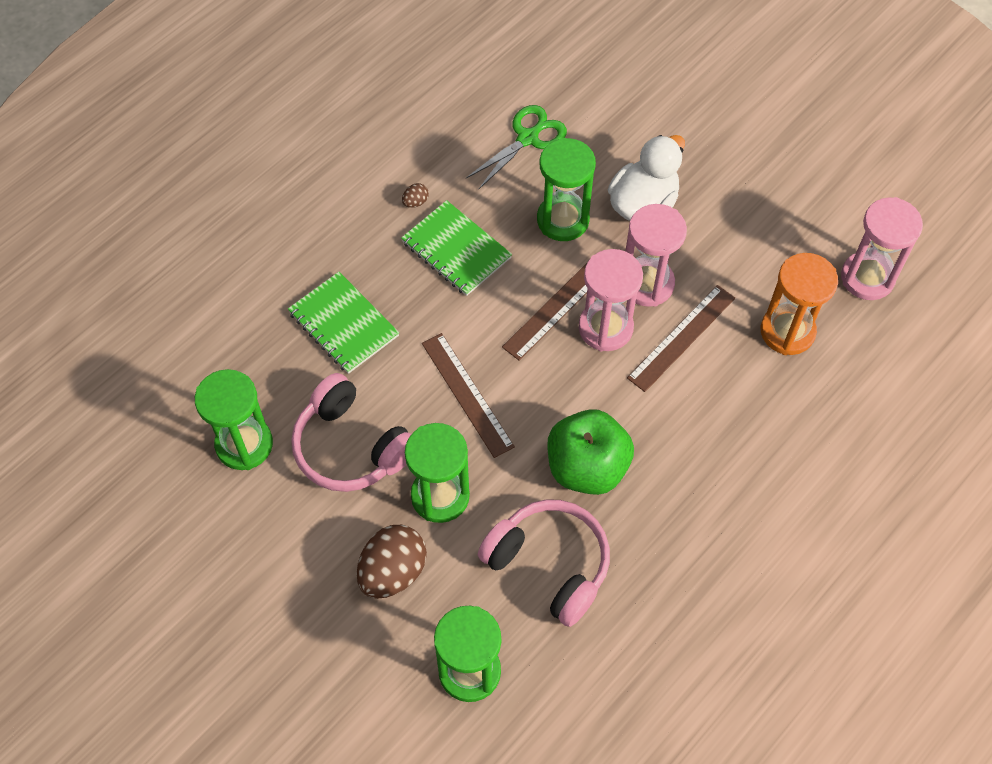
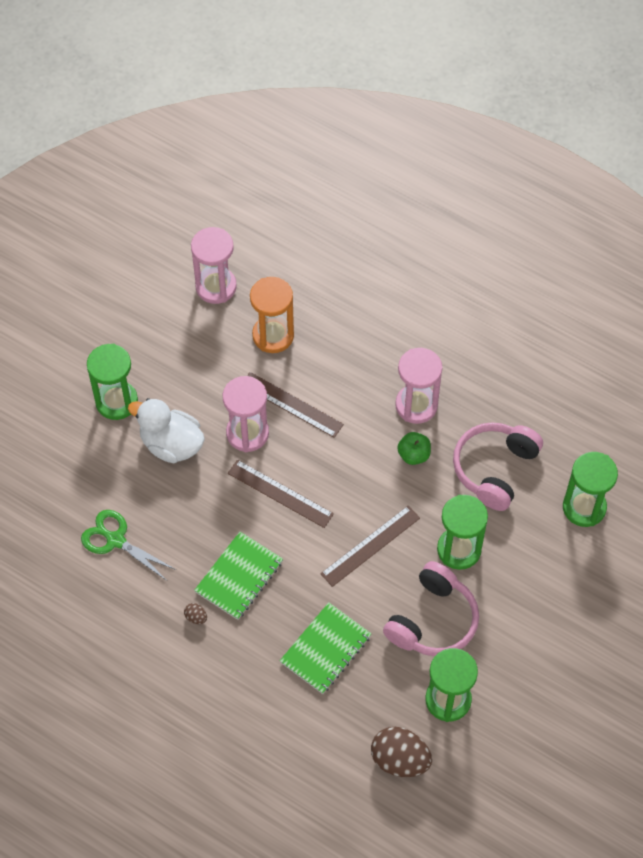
camera: 100 degrees left, 0 degrees up
brown egg [357,525,427,599] -> brown egg moved to [371,727,432,777]
green hourglass [537,138,596,241] -> green hourglass moved to [87,344,138,420]
green apple [547,409,634,495] -> green apple [397,432,431,465], size x0.53
pink hourglass [579,249,643,351] -> pink hourglass moved to [395,348,442,424]

